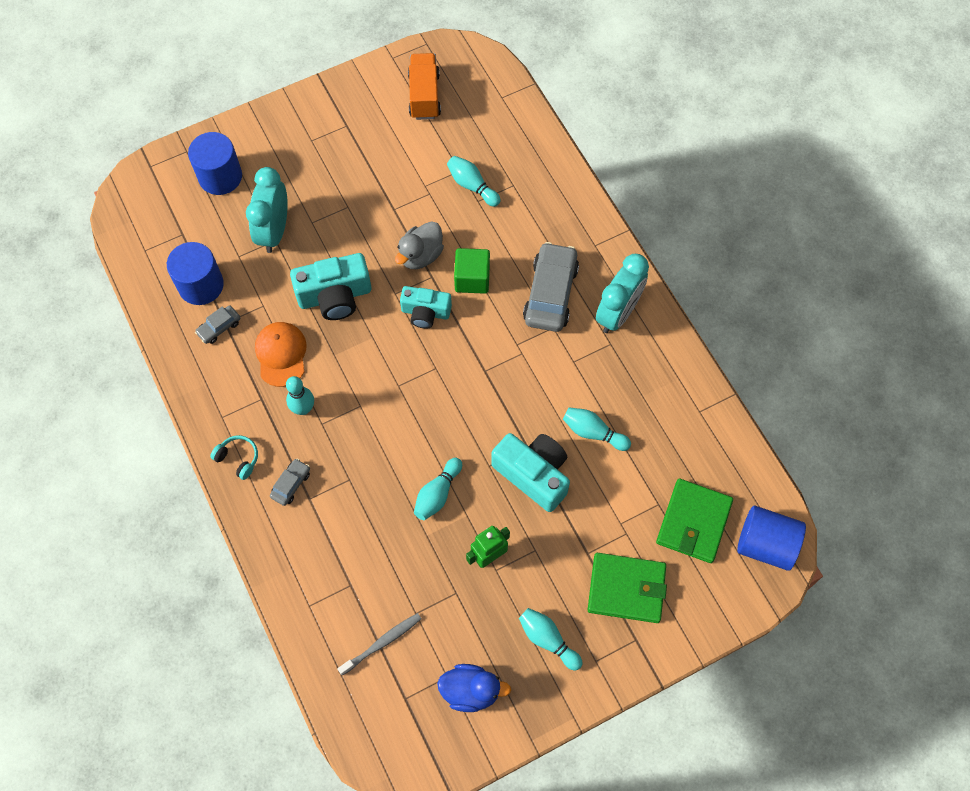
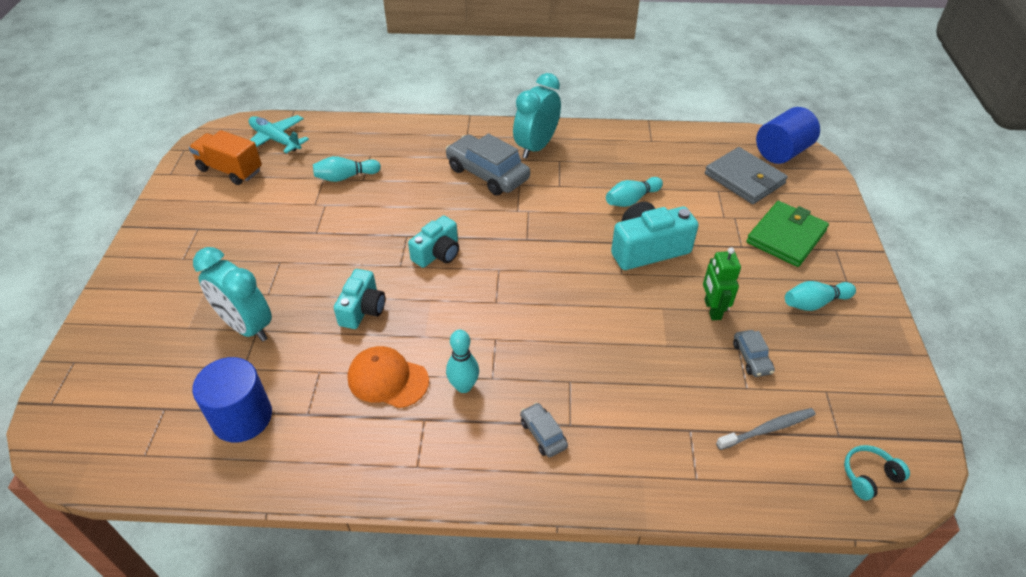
camera: 60 degrees left, 20 degrees down
blue cylinder [188,132,242,195] -> none
grey car [195,306,240,344] -> grey car moved to [733,330,775,377]
turquoise headphones [210,435,258,480] -> turquoise headphones moved to [844,445,910,500]
turquoise camera [290,253,372,320] -> turquoise camera [334,269,385,329], size x0.66
grey toothbrush [337,613,422,676] -> grey toothbrush turned 75 degrees clockwise [716,408,816,450]
grey duck [395,221,444,269] -> none
turquoise bowling pin [414,458,462,520] -> none
blue duck [437,664,511,712] -> none
green cube [454,248,490,294] -> none
turquoise clock [596,254,649,333] -> turquoise clock turned 120 degrees counterclockwise [513,73,561,159]
green wallet [656,479,733,563] -> grey wallet [705,147,788,204]
none -> turquoise plane [248,115,309,153]

